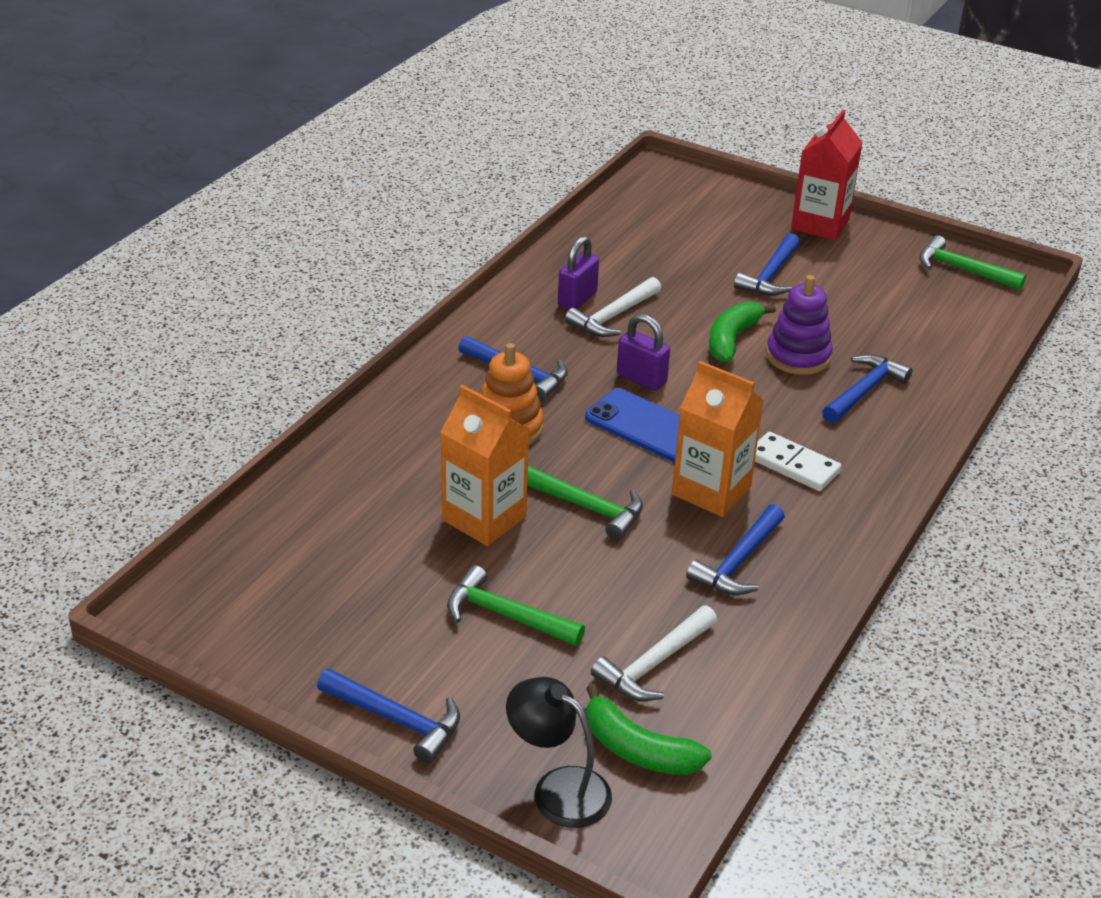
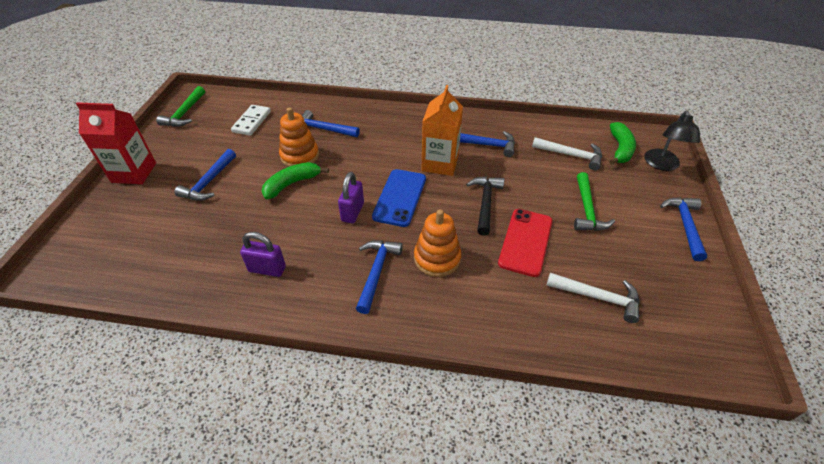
camera: 110 degrees left, 10 degrees up
orange carton [440,385,529,546] -> red phone [498,209,552,277]
green hammer [527,465,643,540] -> black hammer [466,177,504,236]
white hammer [565,277,661,337] -> white hammer moved to [547,273,640,323]
green banana [709,301,776,362] -> green banana turned 135 degrees clockwise [262,162,329,200]
blue hammer [734,233,800,296] -> blue hammer turned 105 degrees clockwise [174,149,236,201]
white domino [755,432,841,491] -> white domino moved to [231,105,271,136]
purple stacking toy [766,275,833,375] -> orange stacking toy [279,107,319,167]

